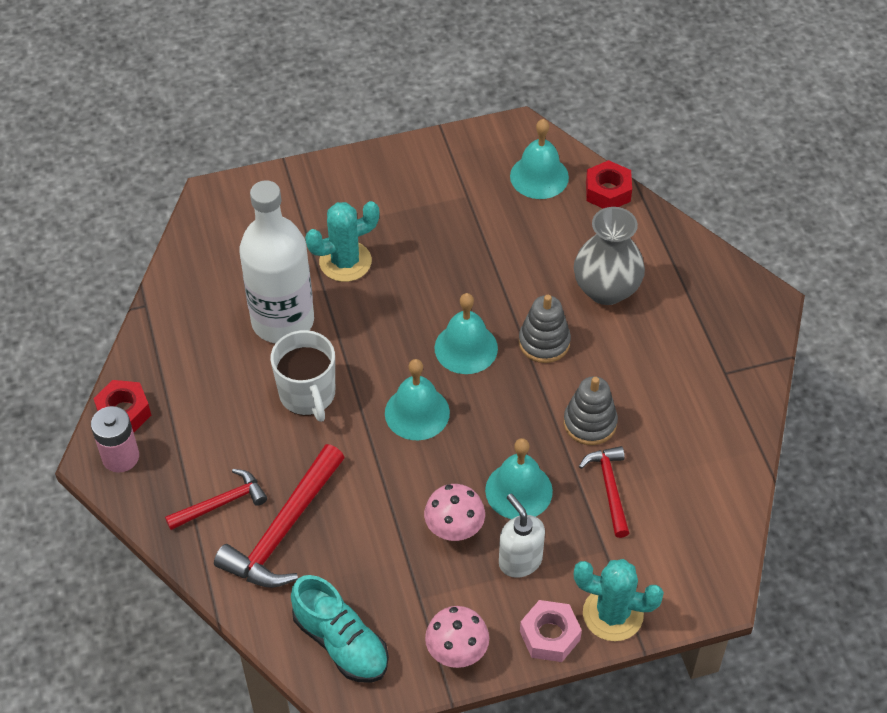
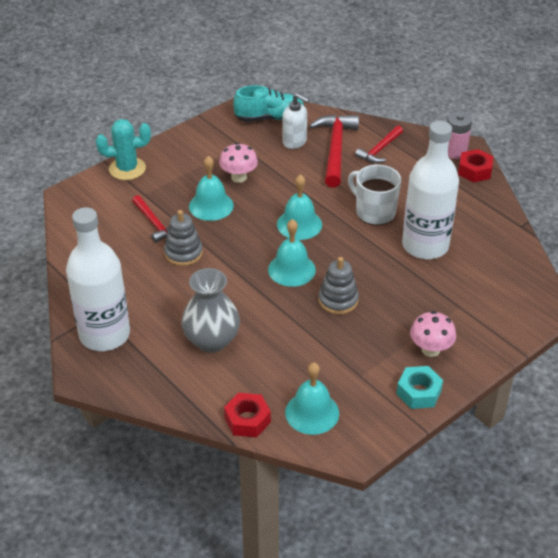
camera: 155 degrees right, 10 degrees down
turquoise shoe [291,575,389,683] -> turquoise shoe turned 150 degrees clockwise [233,85,304,122]
turquoise cactus [305,201,379,282] -> none
pink mushroom [425,606,489,668] -> pink mushroom moved to [410,311,456,357]
white soap dispenser [499,494,545,578] -> white soap dispenser moved to [282,93,310,149]
grey stacking toy [519,295,571,363] -> grey stacking toy moved to [318,257,359,315]
pink nut [520,600,582,662] -> none
none -> white bottle [66,207,130,351]
none -> turquoise nut [397,366,443,409]

